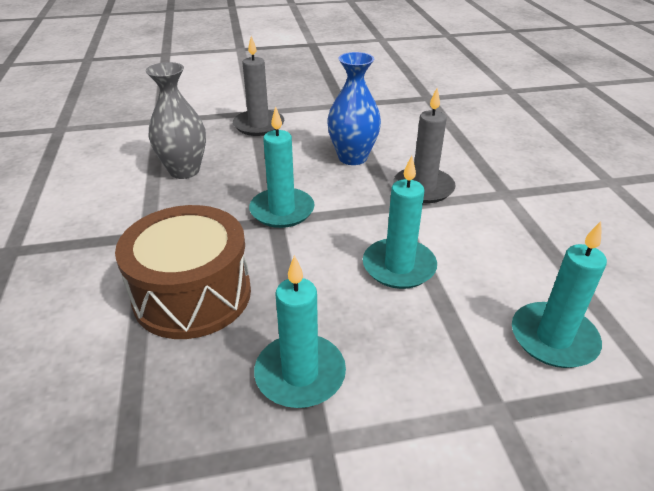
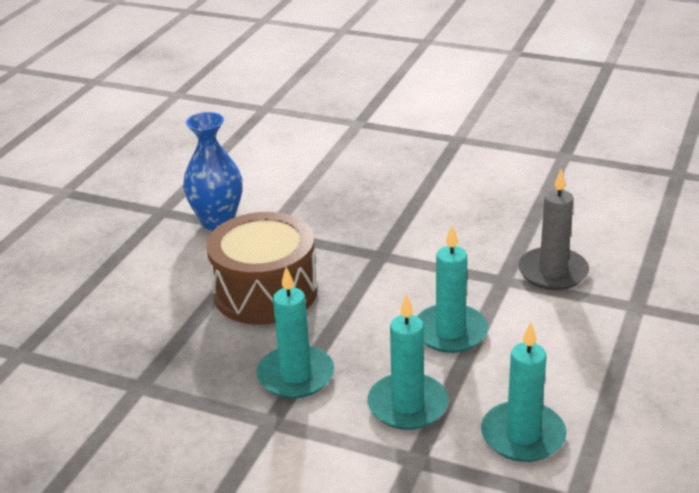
camera: 35 degrees right, 5 degrees down
grey vase [146,62,206,179] -> none
grey candle [233,36,284,136] -> none
turquoise candle [249,106,314,228] -> turquoise candle moved to [367,294,449,430]
blue vase [327,52,381,165] -> blue vase moved to [183,112,242,231]

